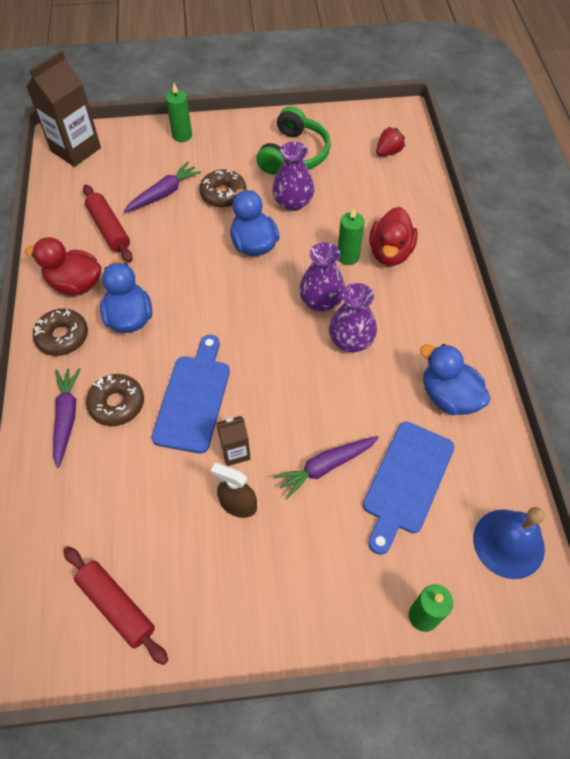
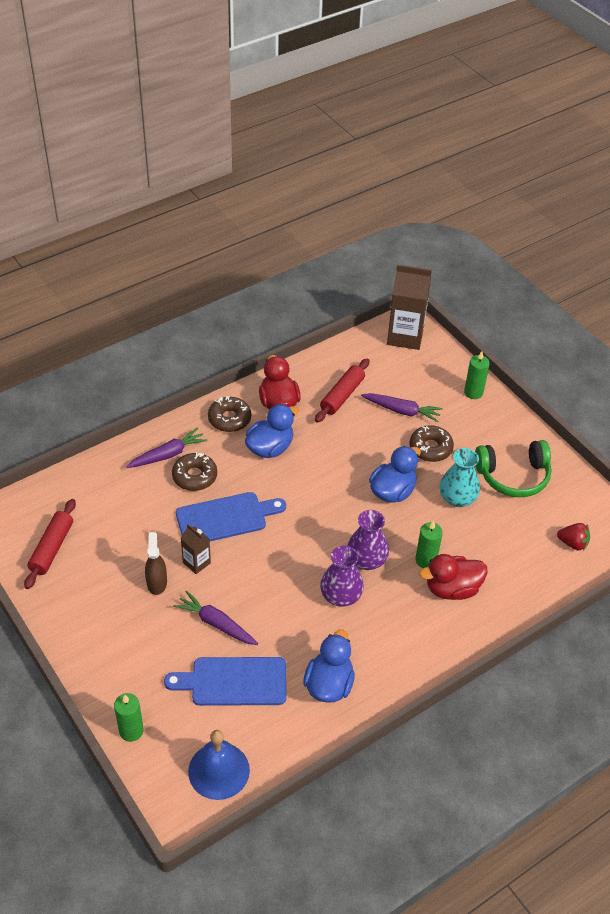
camera: 60 degrees right, 10 degrees down
purple vase [272,142,314,211] -> turquoise vase [440,448,480,507]

